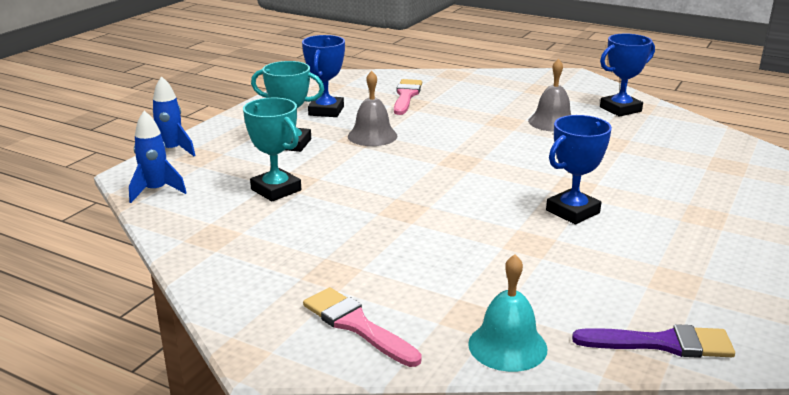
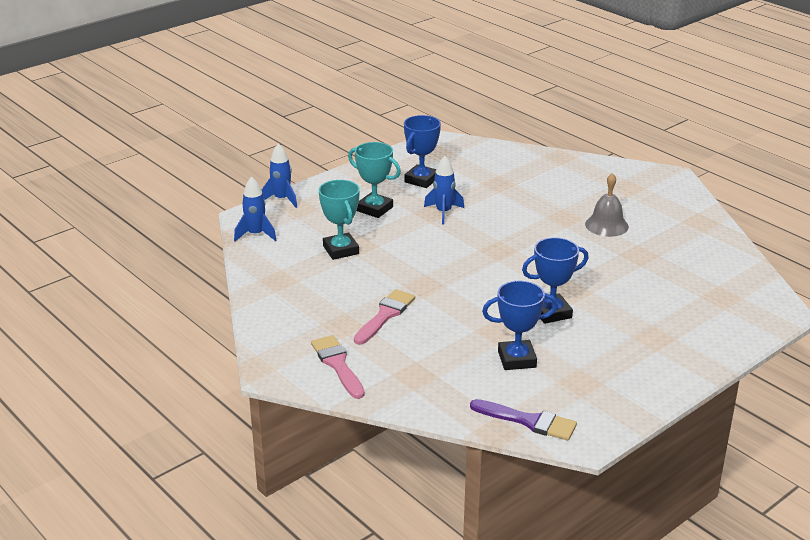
camera: 20 degrees right, 5 degrees up
grey bell [348,71,397,146] -> blue rocket [424,156,464,225]
pink brush [394,79,422,115] -> pink brush moved to [354,289,415,345]
turquoise bell [468,254,548,372] -> none
blue trophy [600,34,655,117] -> blue trophy moved to [482,281,558,370]

